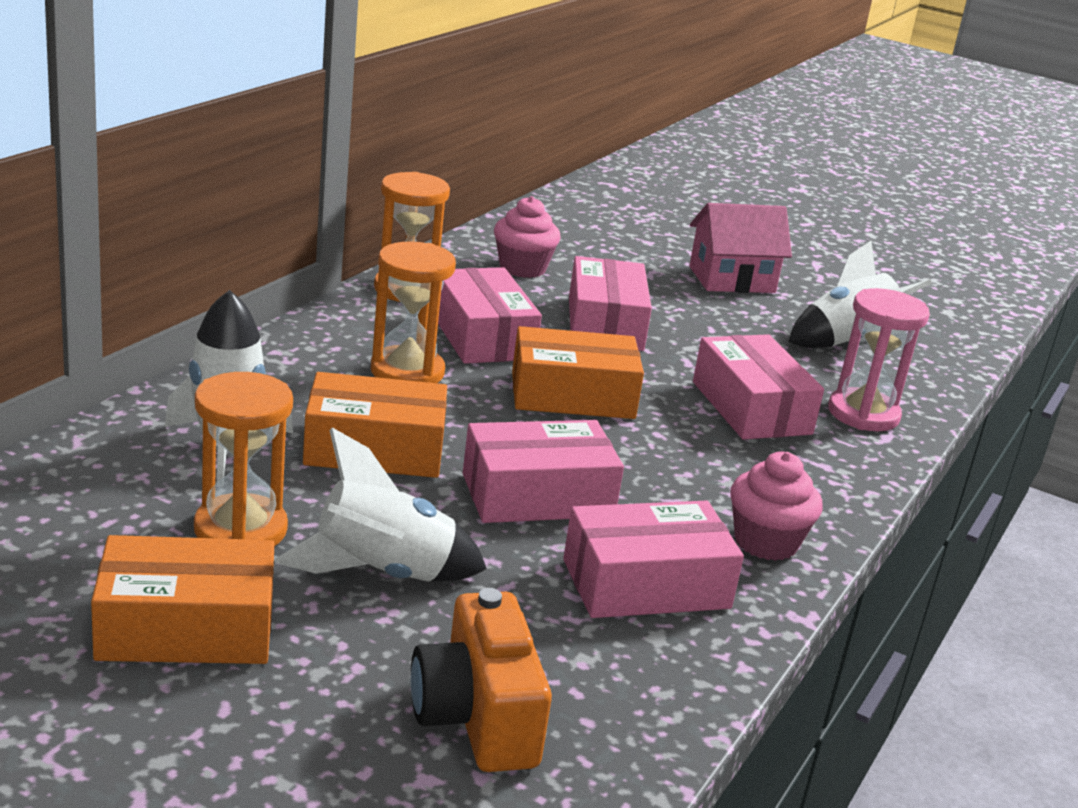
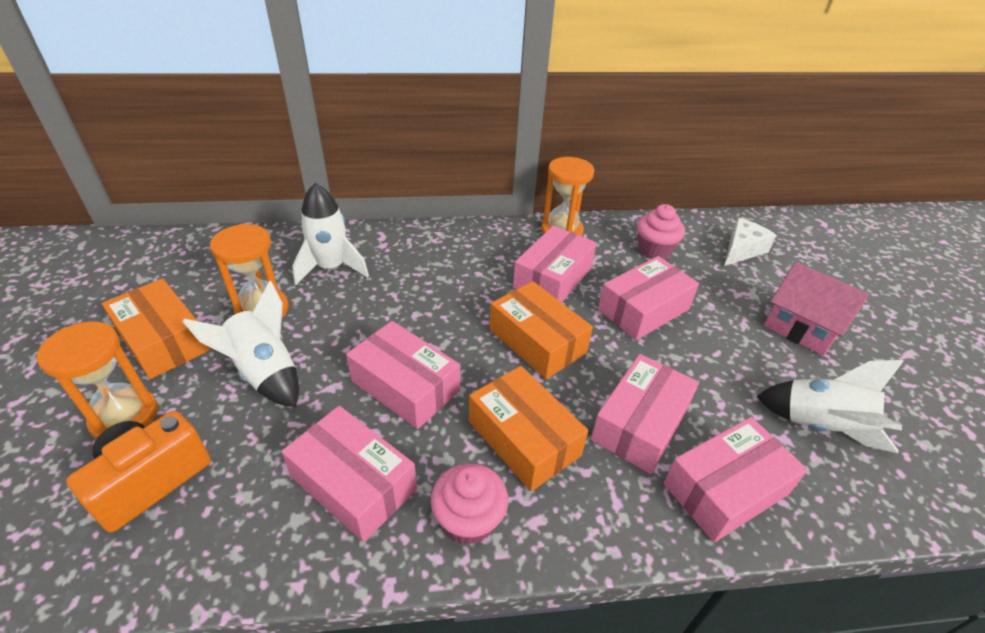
camera: 55 degrees right, 15 degrees up
orange box [303,372,447,478] -> orange box moved to [469,366,588,491]
orange hourglass [371,242,456,383] -> orange hourglass moved to [37,321,158,439]
pink hourglass [828,288,930,431] -> pink box [664,417,808,542]
none -> white cheese [724,218,776,266]

